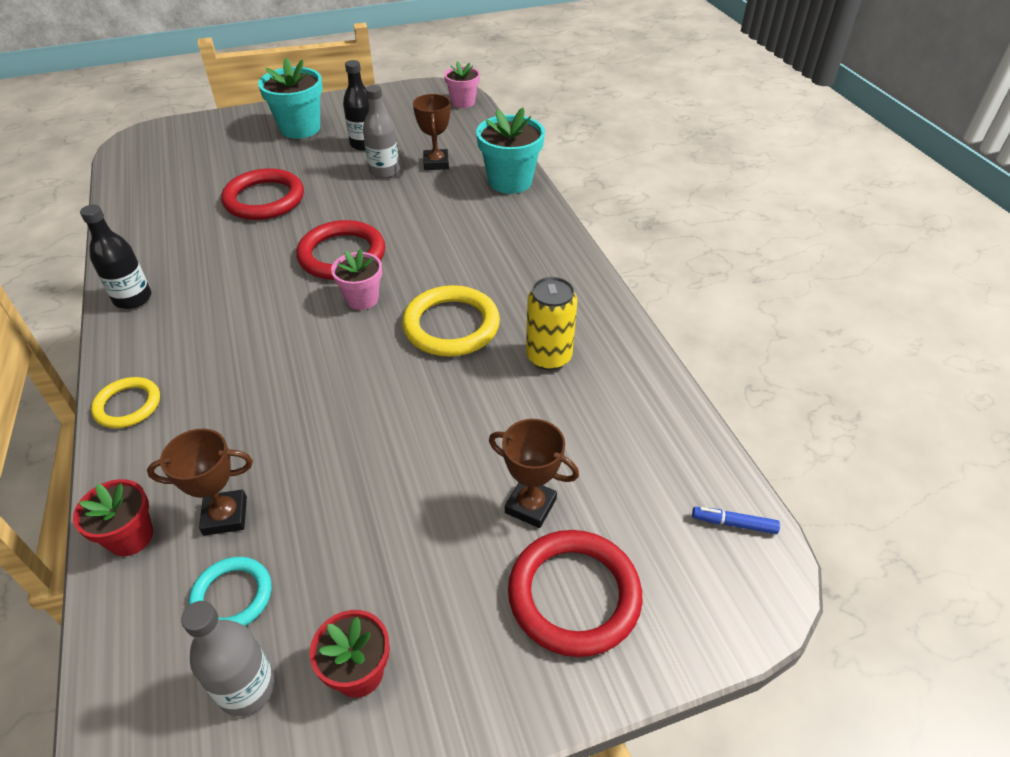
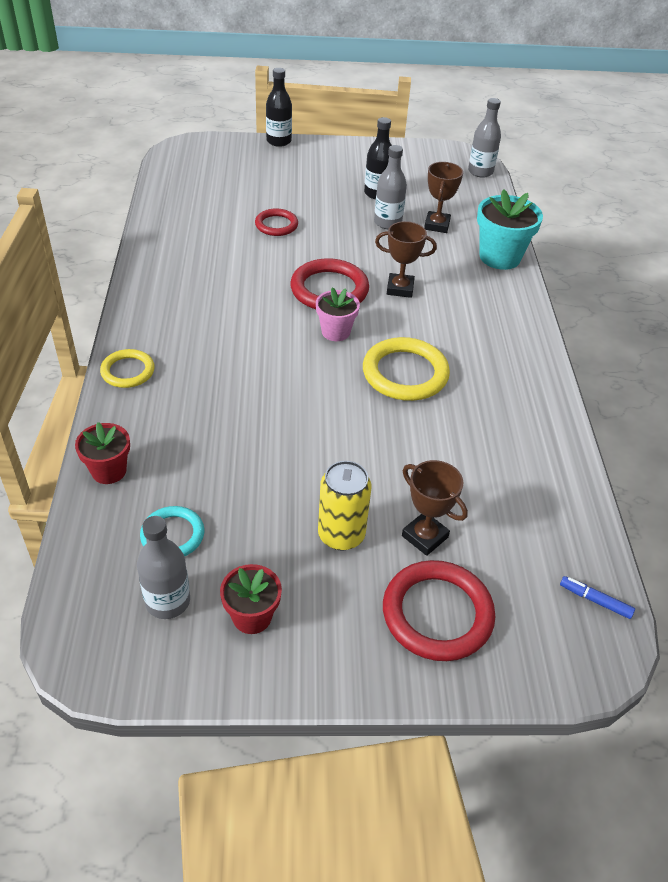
camera: 15 degrees right, 0 degrees up
black bottle [80,205,151,309] -> black bottle moved to [266,68,292,147]
brown trophy [147,429,253,536] -> brown trophy moved to [375,221,437,298]
red ring [221,168,304,220] -> red ring [255,208,298,236], size x0.60
turquoise flower pot [258,58,323,139] -> none
pink flower pot [444,61,480,108] -> grey bottle [468,98,501,178]
yellow can [526,277,578,370] -> yellow can moved to [318,461,371,550]

